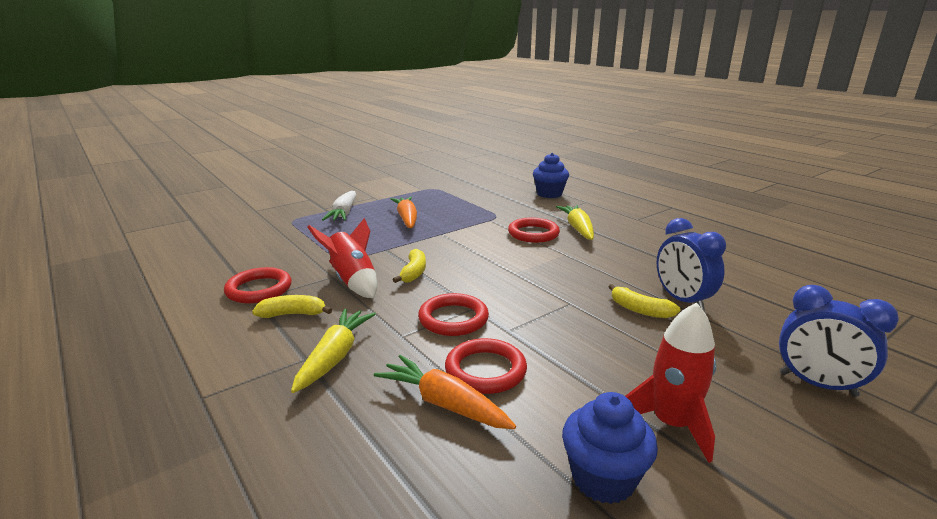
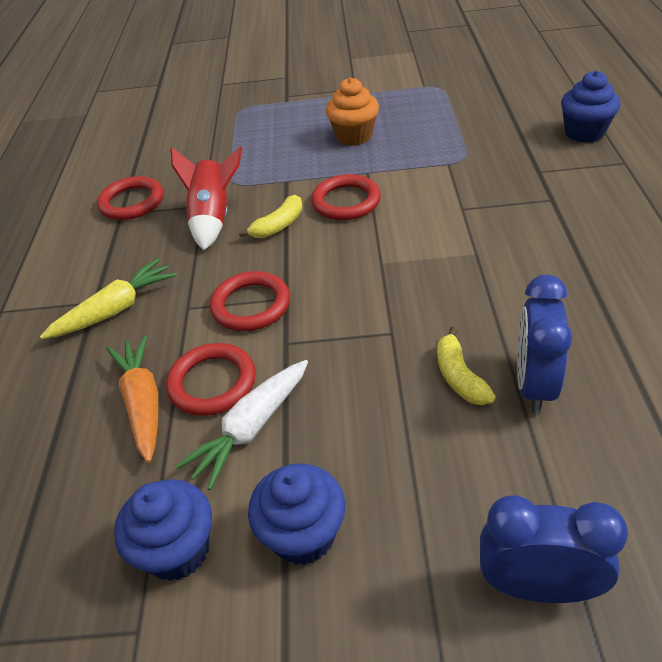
camera: 40 degrees right, 20 degrees up
yellow banana [252,295,332,318] -> none
white carrot [322,191,356,221] -> white carrot moved to [175,360,308,490]
orange carrot [391,197,417,228] -> orange cupcake [326,78,379,146]
red ring [508,218,560,243] -> red ring moved to [311,174,381,220]
yellow carrot [556,205,594,240] -> none
red rocket [625,302,716,463] -> blue cupcake [248,464,345,565]
blue clock [779,285,899,397] -> blue clock turned 120 degrees clockwise [480,495,628,603]

